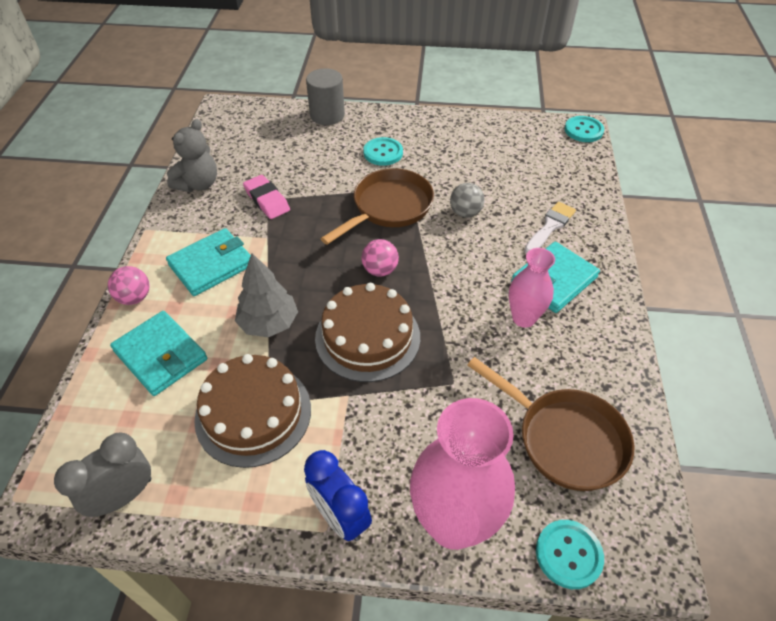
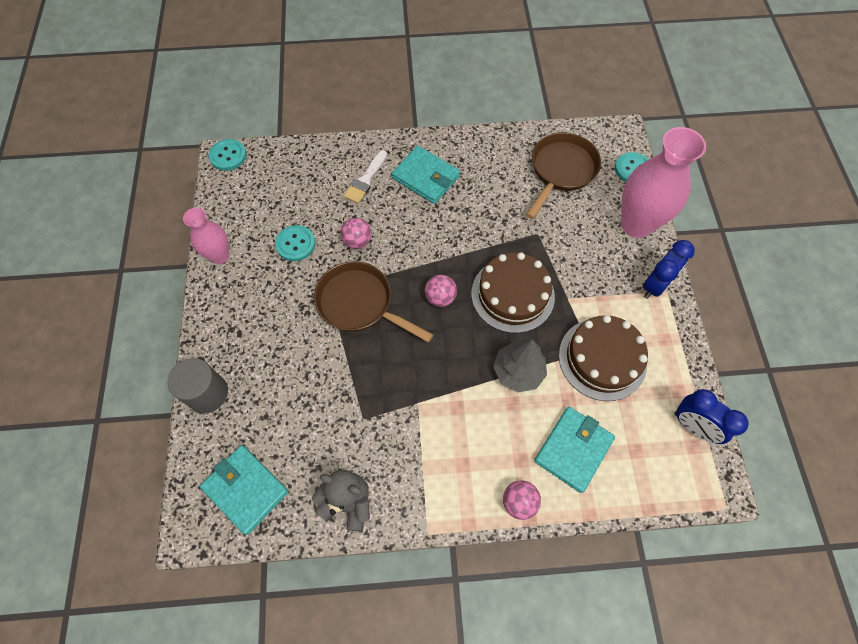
camera: 100 degrees left, 15 degrees up
grey clock [54,432,151,517] -> blue clock [674,389,749,444]
turquoise wallet [166,228,251,296] -> turquoise wallet moved to [200,445,289,535]
pink eraser [243,175,290,219] -> none
turquoise button [363,137,403,166] -> turquoise button moved to [275,225,315,261]
grey ball [450,183,485,218] -> pink ball [341,218,372,249]
pink vase [509,248,555,328] -> pink vase moved to [183,208,229,264]
white brush [524,202,576,253] -> white brush turned 90 degrees counterclockwise [344,150,387,204]

